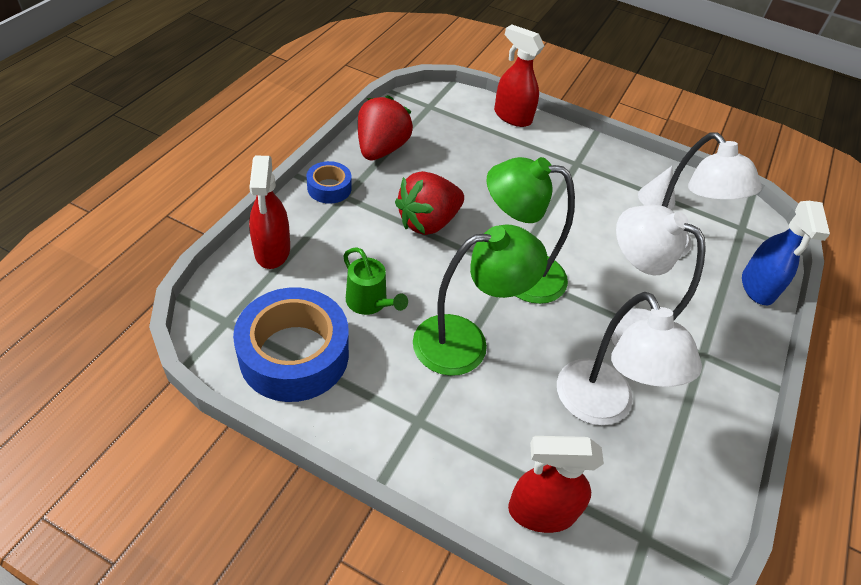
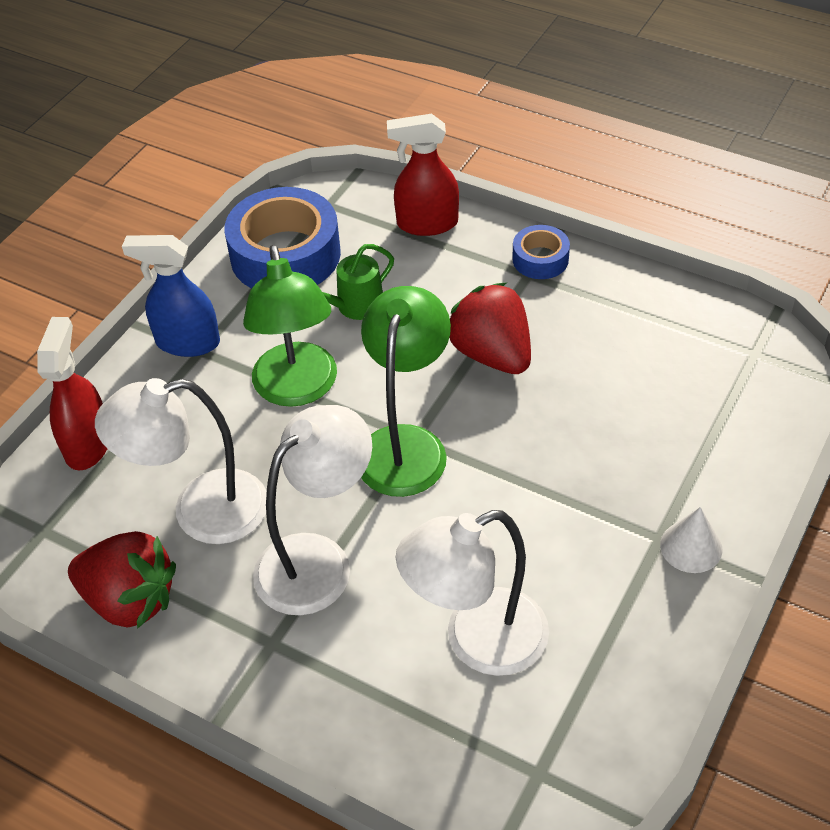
camera: 100 degrees right, 0 degrees up
red strawberry [358,95,413,160] -> red strawberry moved to [68,531,176,629]
red spray bottle [494,25,544,127] -> none
white cone [638,166,675,210] -> white cone moved to [660,507,722,573]
blue spray bottle [742,201,830,305] -> blue spray bottle moved to [122,235,220,357]

